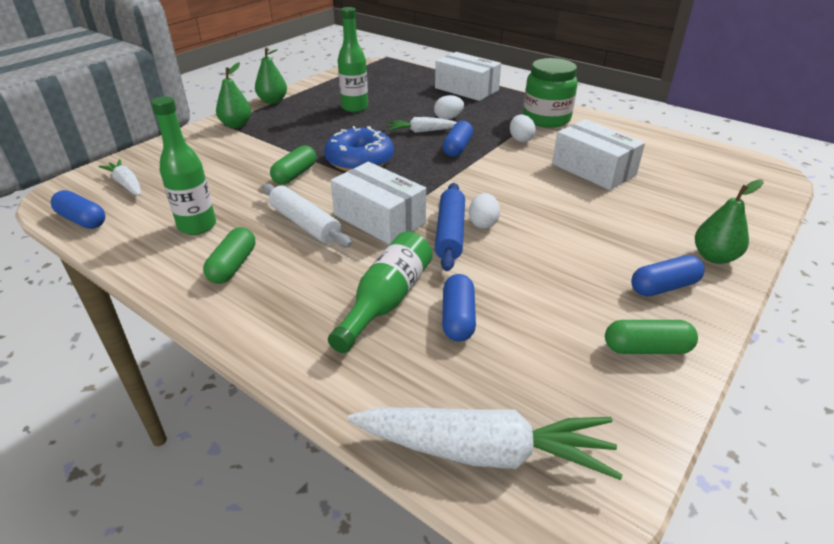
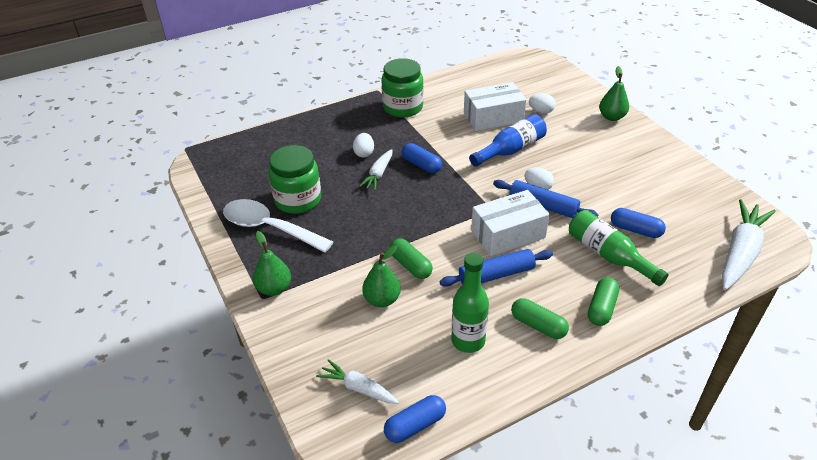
camera: 65 degrees left, 5 degrees up
white carrot [99,159,141,196] -> white carrot turned 45 degrees clockwise [316,359,399,404]
green pear [255,47,287,104] -> green pear moved to [362,245,401,307]
white rolling pin [262,184,352,248] -> blue rolling pin [440,249,553,287]
blue donut [324,126,394,171] -> none
green bottle [338,7,368,112] -> green jar [269,145,321,214]
white box [435,52,501,101] -> none
white egg [510,115,536,142] -> white egg moved to [529,93,555,114]
green capsule [605,320,698,354] -> green capsule moved to [588,277,619,326]
blue capsule [631,255,704,297] -> none
none -> white spoon [223,199,333,253]
none -> blue bottle [469,114,547,167]

